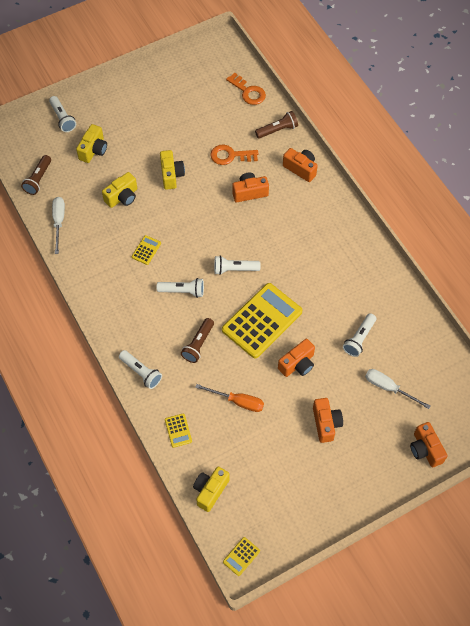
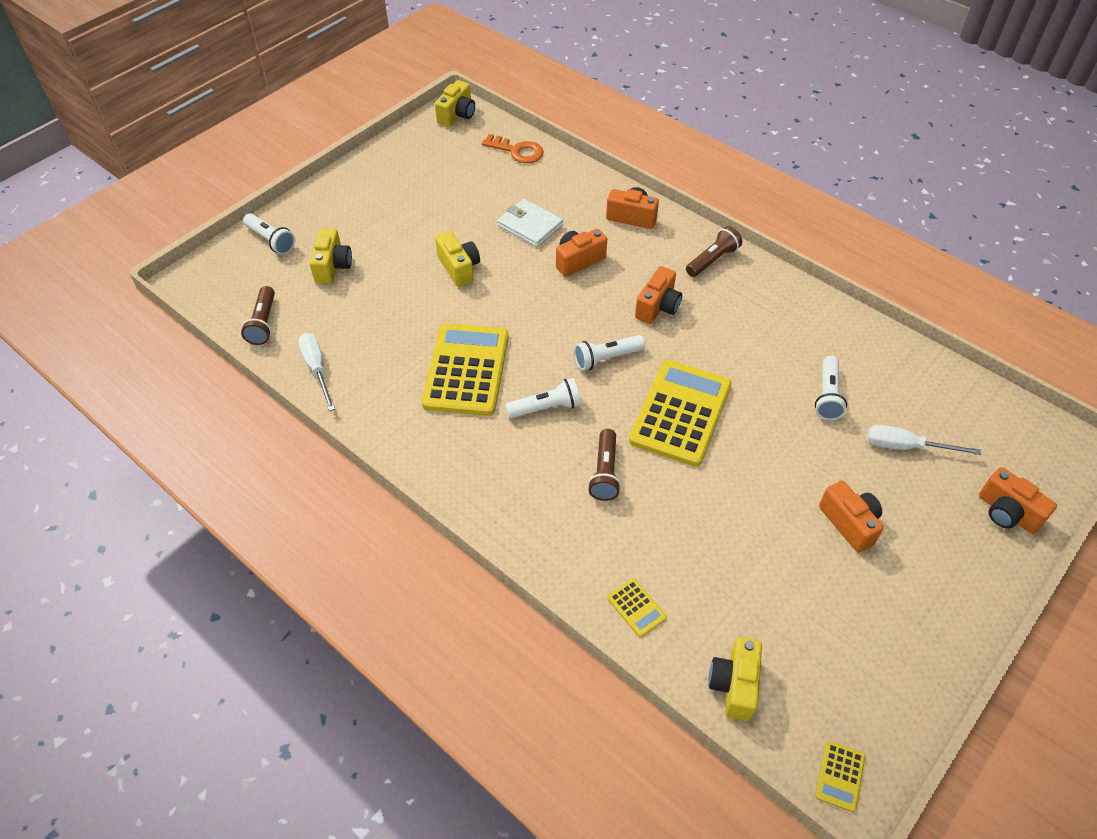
camera: 20 degrees left, 10 degrees down
yellow camera [102,172,137,208] -> yellow camera moved to [435,80,475,127]
white flashlight [119,350,162,389] -> none
yellow calculator [132,235,161,265] -> yellow calculator [422,323,509,416], size x2.41
orange screwdriver [195,384,264,412] -> none
orange key [210,145,258,165] -> white wallet [497,199,563,247]
brown flashlight [255,111,298,139] -> brown flashlight moved to [686,226,742,277]
orange camera [278,339,315,377] -> orange camera moved to [635,266,682,324]

